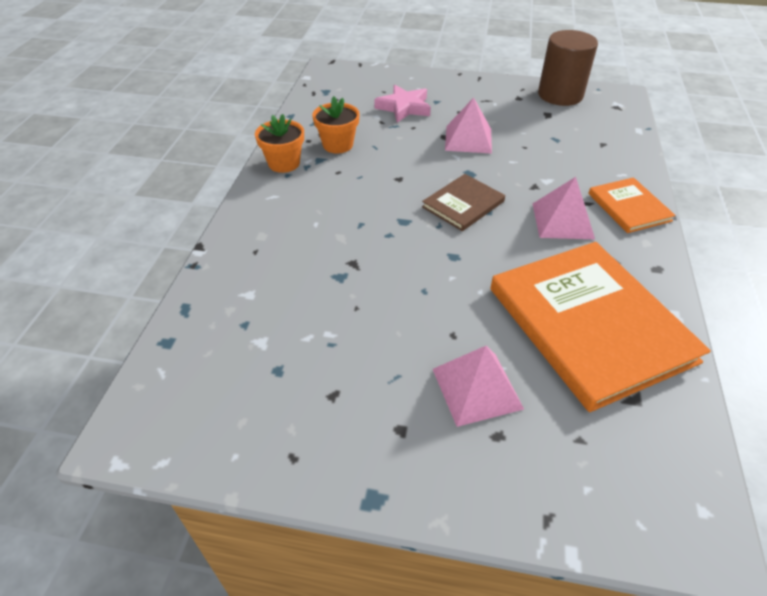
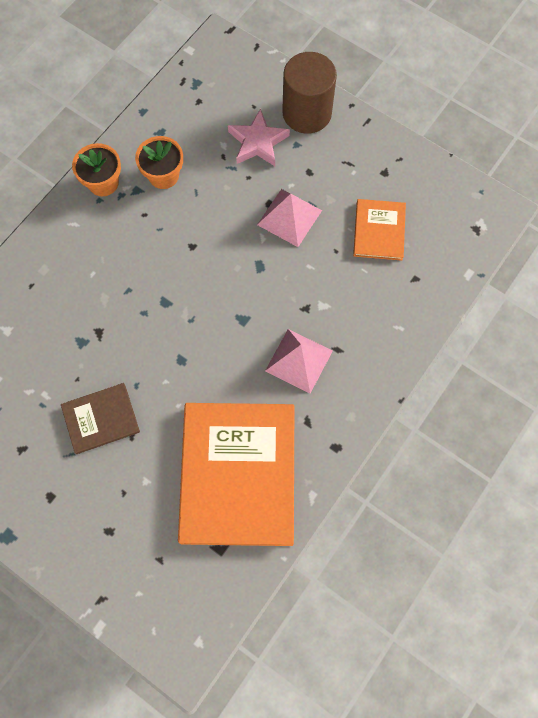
camera: 25 degrees right, 25 degrees up
brown book [422,174,505,231] -> brown book moved to [61,383,140,454]
pink pyramid [433,346,524,427] -> none
brown cylinder [538,30,598,106] -> brown cylinder moved to [282,52,337,134]
orange book [588,177,676,233] -> orange book moved to [353,199,406,261]

